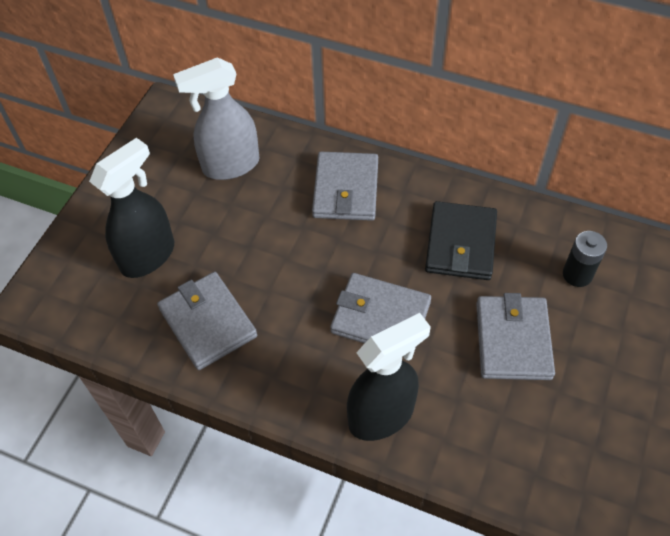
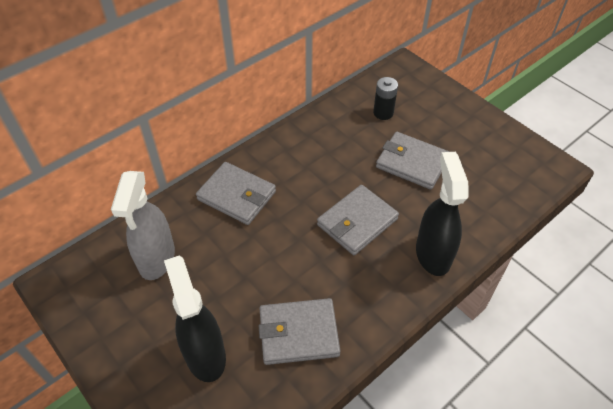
camera: 65 degrees left, 5 degrees down
black wallet [425,201,497,280] -> none

